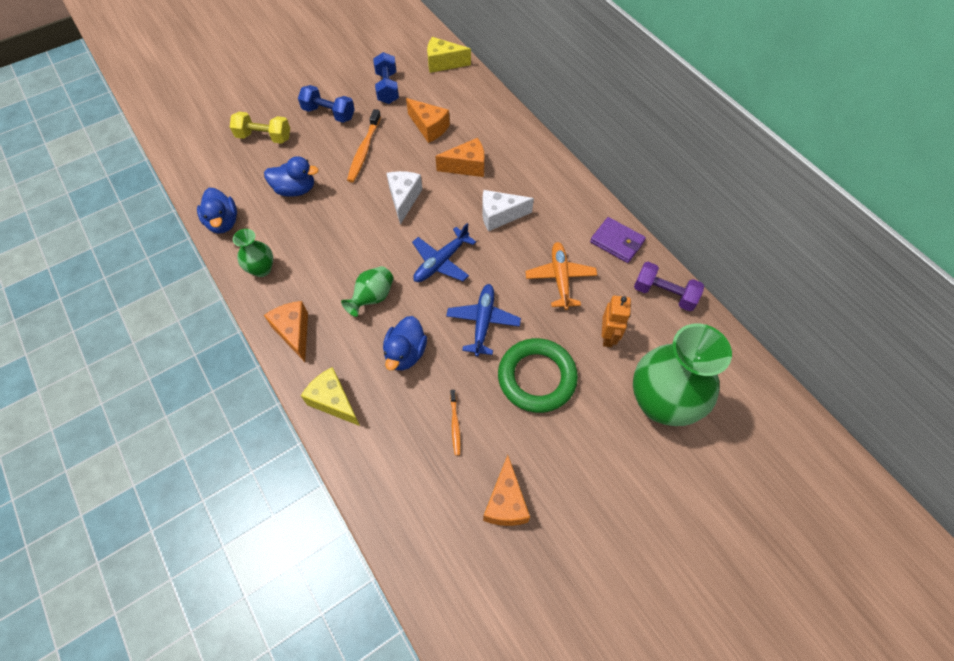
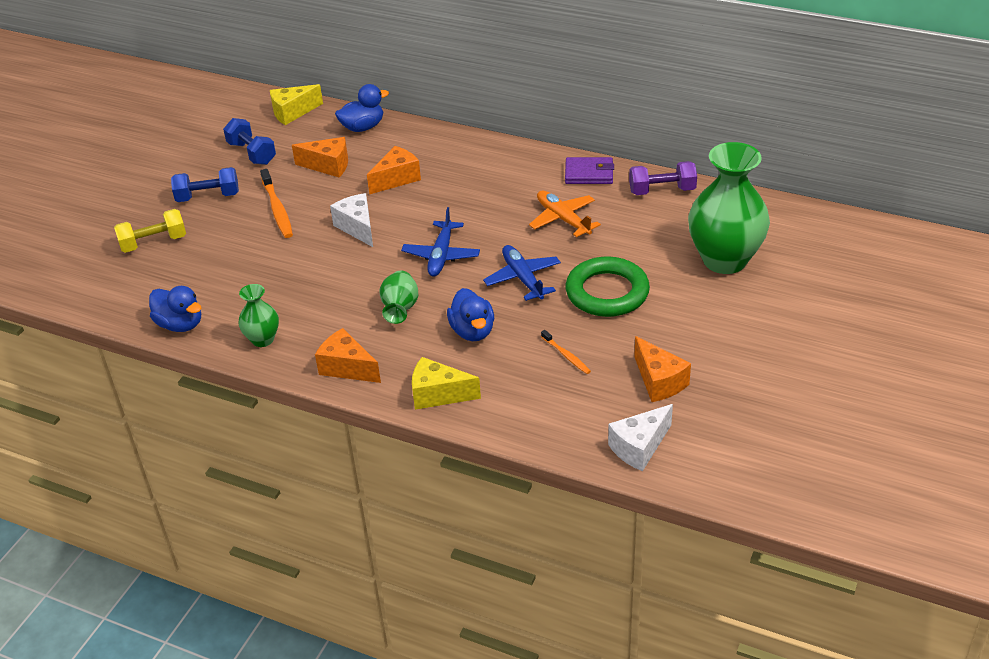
camera: 30 degrees left, 20 degrees down
blue duck [264,156,319,196] -> blue duck moved to [335,84,389,132]
white cheese [482,190,534,231] -> white cheese moved to [608,404,673,471]
orange robot [602,296,631,347] -> none

